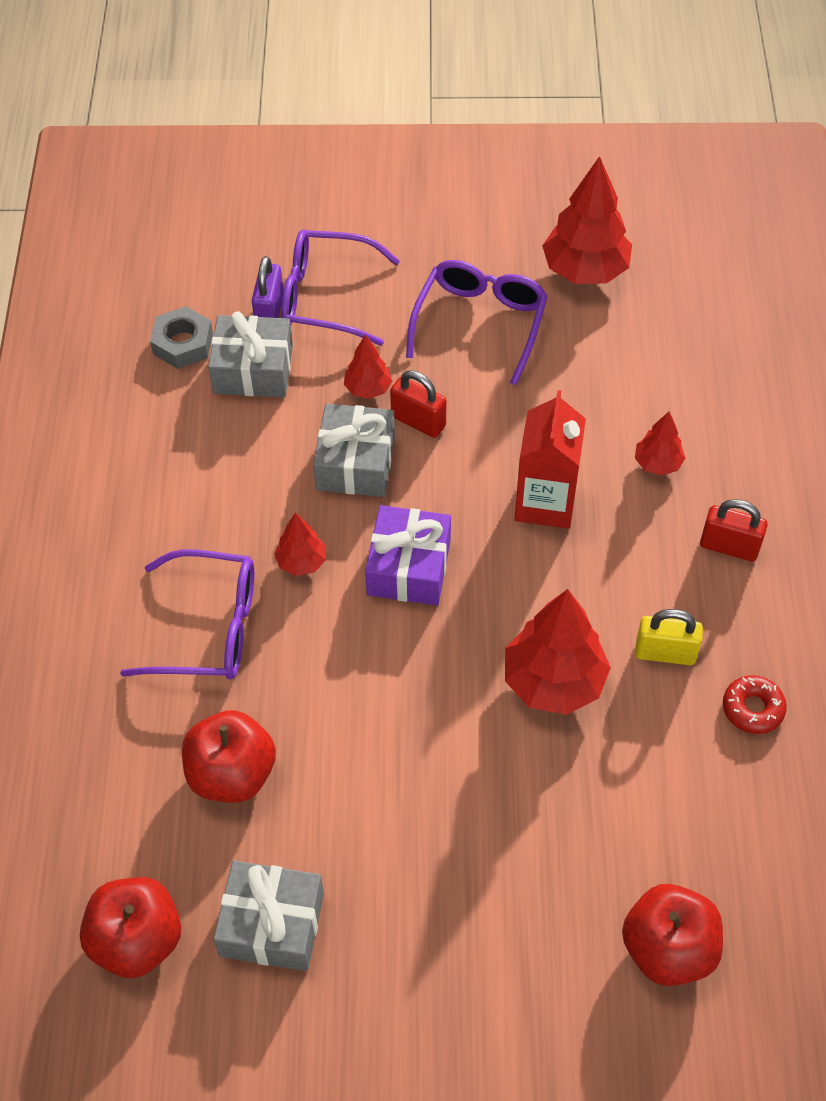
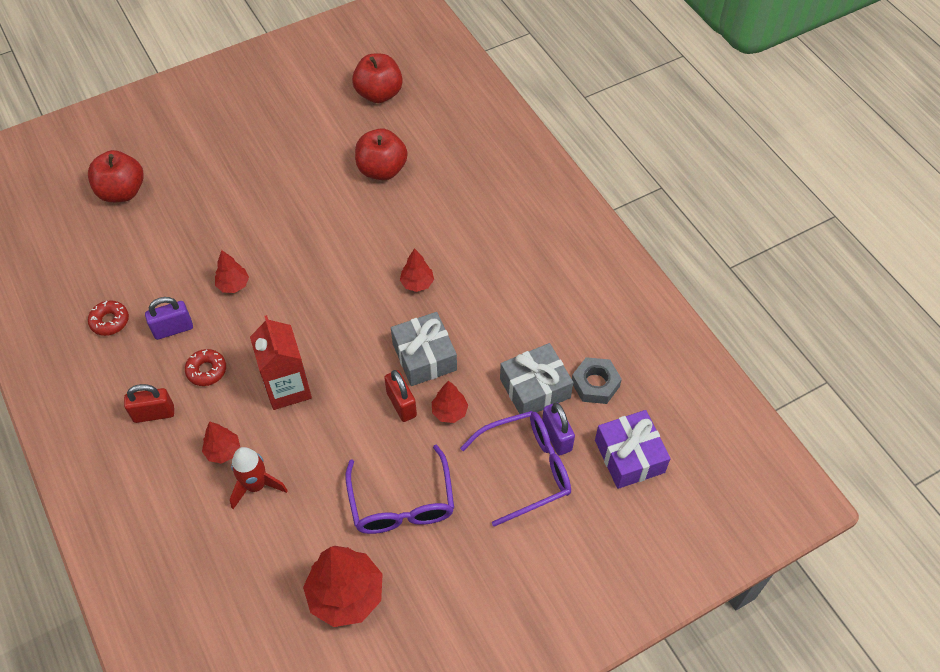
camera: 150 degrees right, 0 degrees up
purple glasses [120,549,254,680] -> none
grey gift [213,860,324,971] -> none
purple gift [365,505,451,605] -> purple gift moved to [595,410,671,489]
red padlock [390,370,447,438] -> red padlock turned 60 degrees clockwise [384,370,417,422]
red tree [505,589,611,715] -> red tree [215,250,249,293], size x0.52
yellow padlock [635,609,703,665] -> purple padlock [145,297,193,340]
none -> red donut [185,349,226,386]
none -> red rocket [230,447,288,509]

